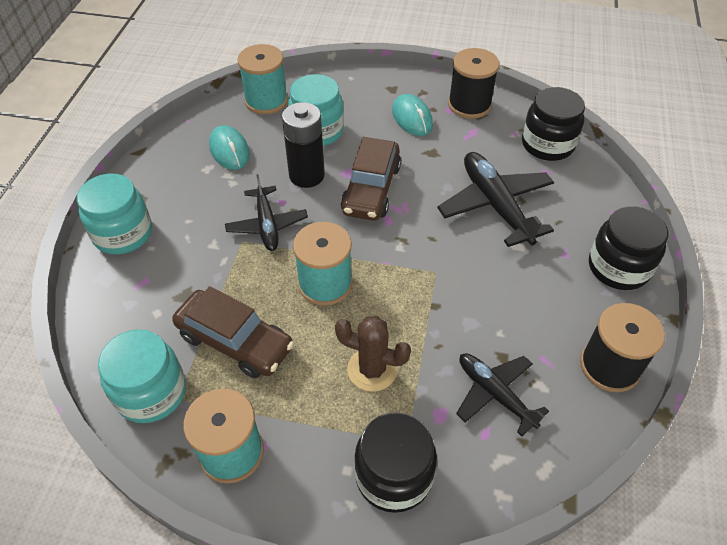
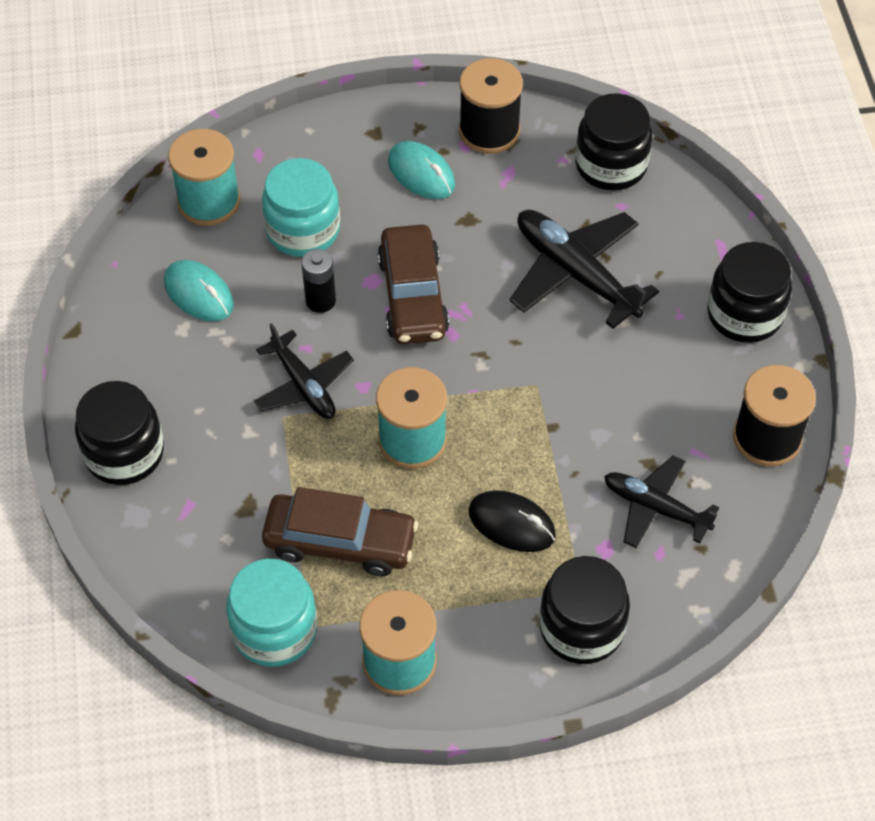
camera: 20 degrees left, 5 degrees up
turquoise jar [77,174,152,255] -> black jar [75,381,164,485]
black battery [282,102,325,188] -> black battery [301,249,336,313], size x0.62
brown cactus [335,316,411,392] -> black mouse [468,490,556,552]

